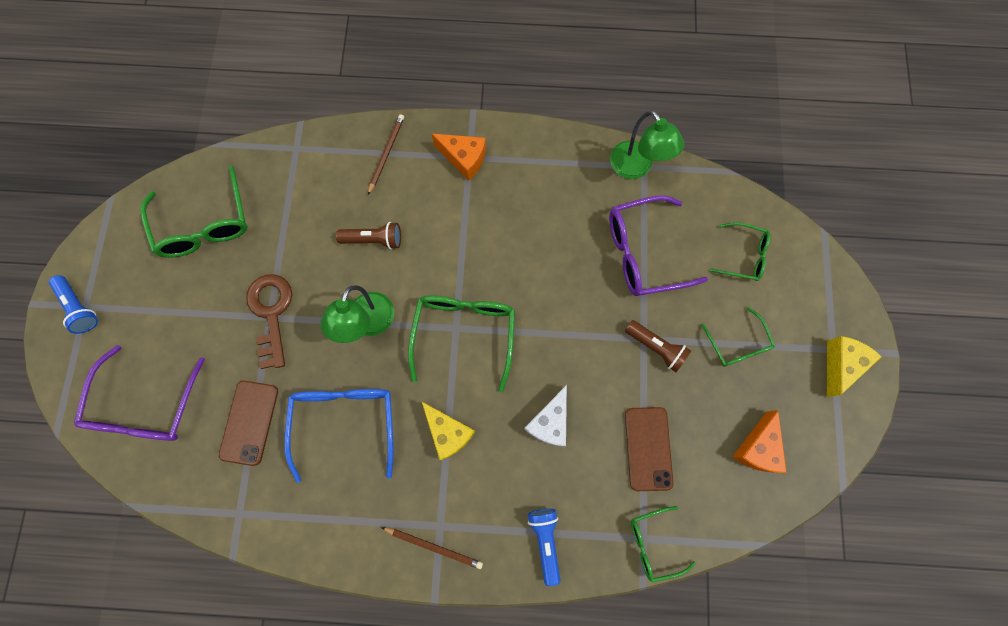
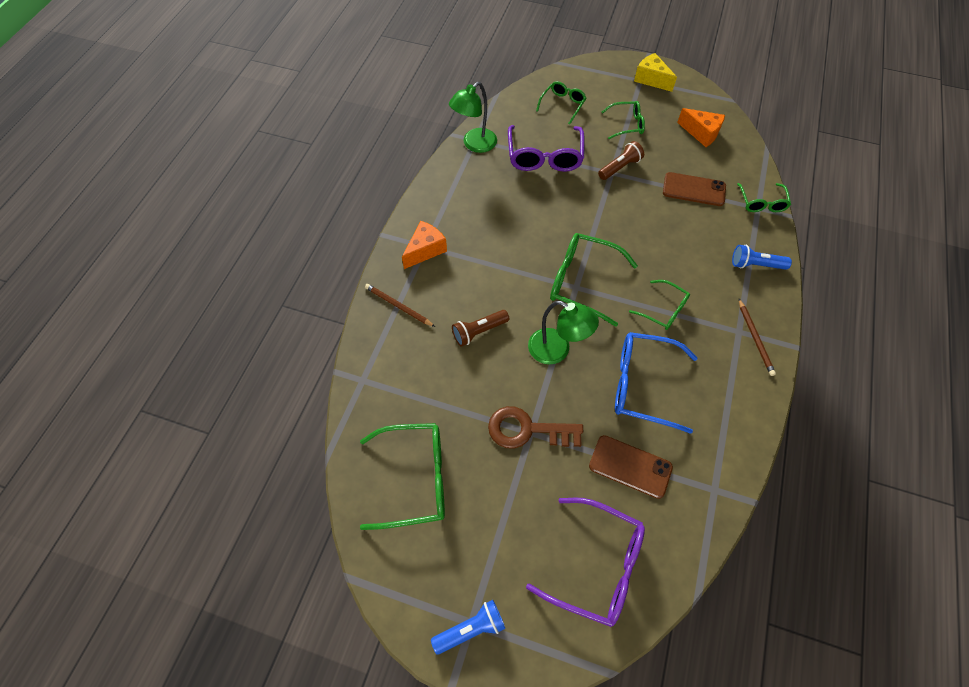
camera: 75 degrees left, 15 degrees down
brown flashlight [336,222,401,250] -> brown flashlight turned 135 degrees counterclockwise [452,310,509,347]
brown pencil [382,528,483,569] -> brown pencil turned 135 degrees clockwise [739,299,776,376]
yellow cheese [421,401,476,460] -> green glasses [629,280,690,330]
white cheese [524,385,567,446] -> none
green lamp [610,110,684,179] -> green lamp turned 150 degrees clockwise [449,82,497,153]

